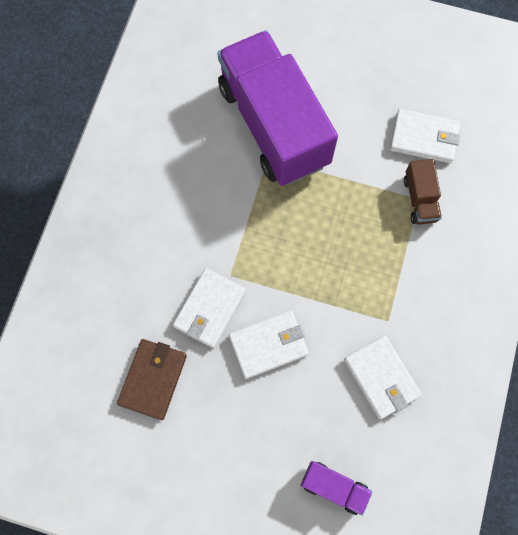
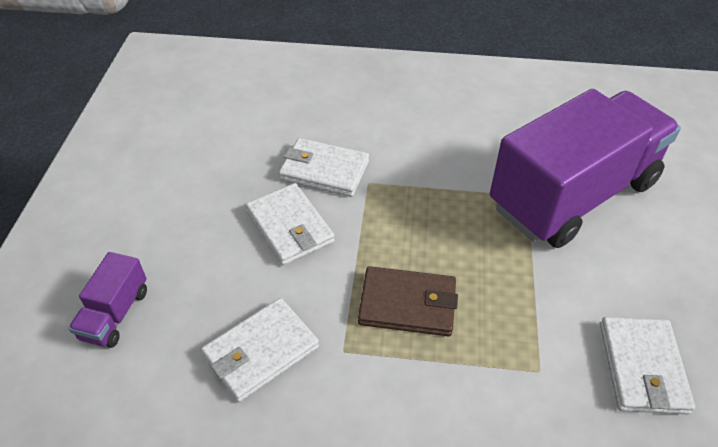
camera: 80 degrees right, 25 degrees down
brown wallet [117,339,187,420] -> brown wallet moved to [358,266,458,336]
brown truck [404,159,442,225] -> none

